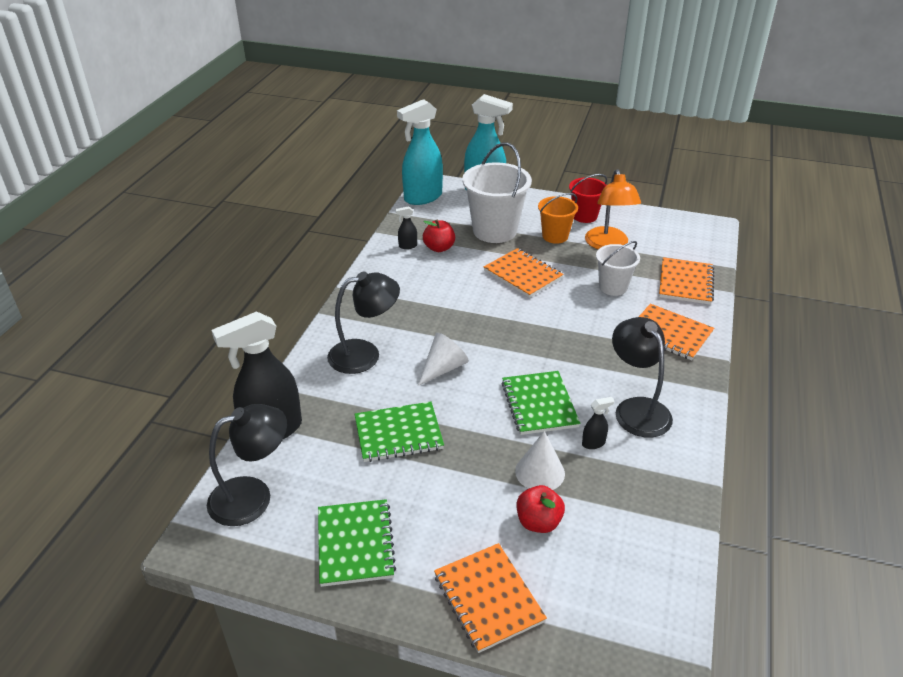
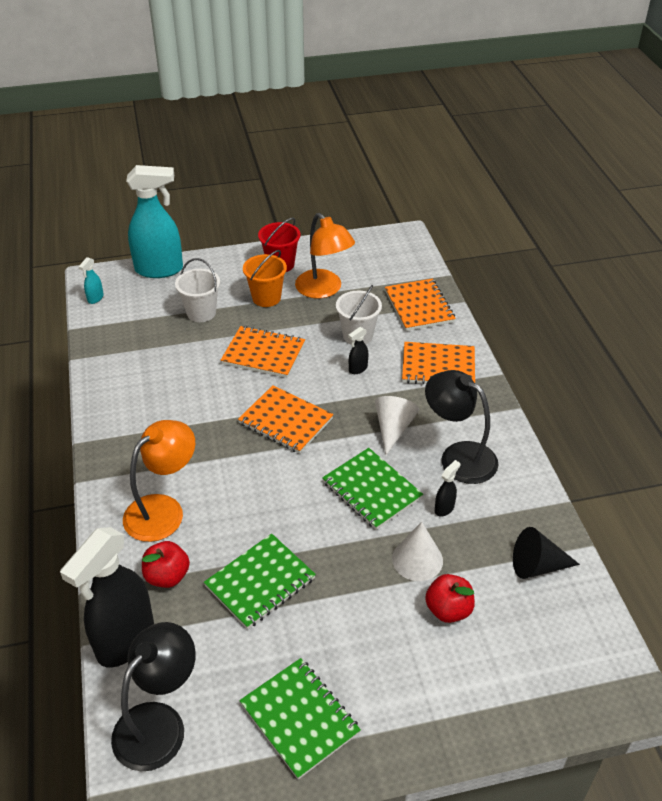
camera: 30 degrees left, 5 degrees up
black lamp [327,272,400,374] -> orange lamp [123,420,195,542]
black spray bottle [396,206,417,249] -> black spray bottle moved to [348,327,368,374]
turquoise spray bottle [397,99,443,205] -> turquoise spray bottle [78,257,104,304], size x0.41
white cone [418,333,469,386] -> white cone moved to [375,396,419,455]
red apple [423,220,455,252] -> red apple moved to [142,541,190,588]
orange notebook [434,543,547,653] -> orange notebook moved to [238,385,334,454]
white bucket [462,142,532,243] -> white bucket [175,258,220,322], size x0.58
none -> black cone [513,527,580,579]

